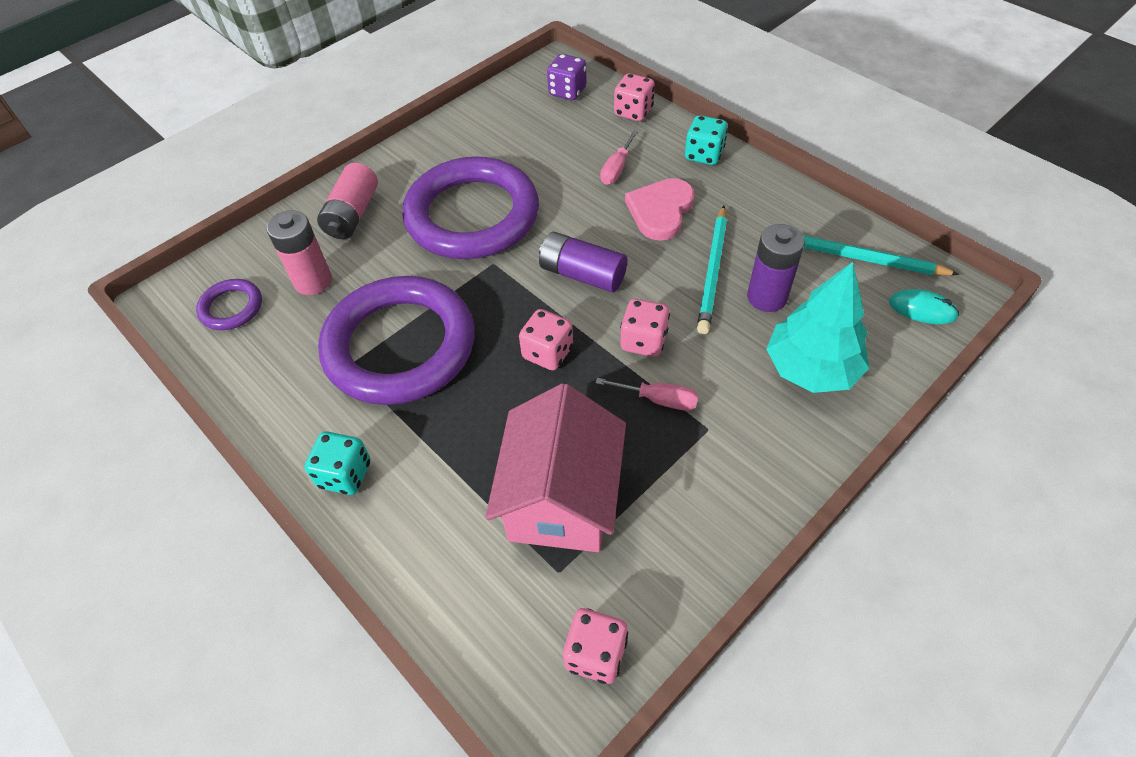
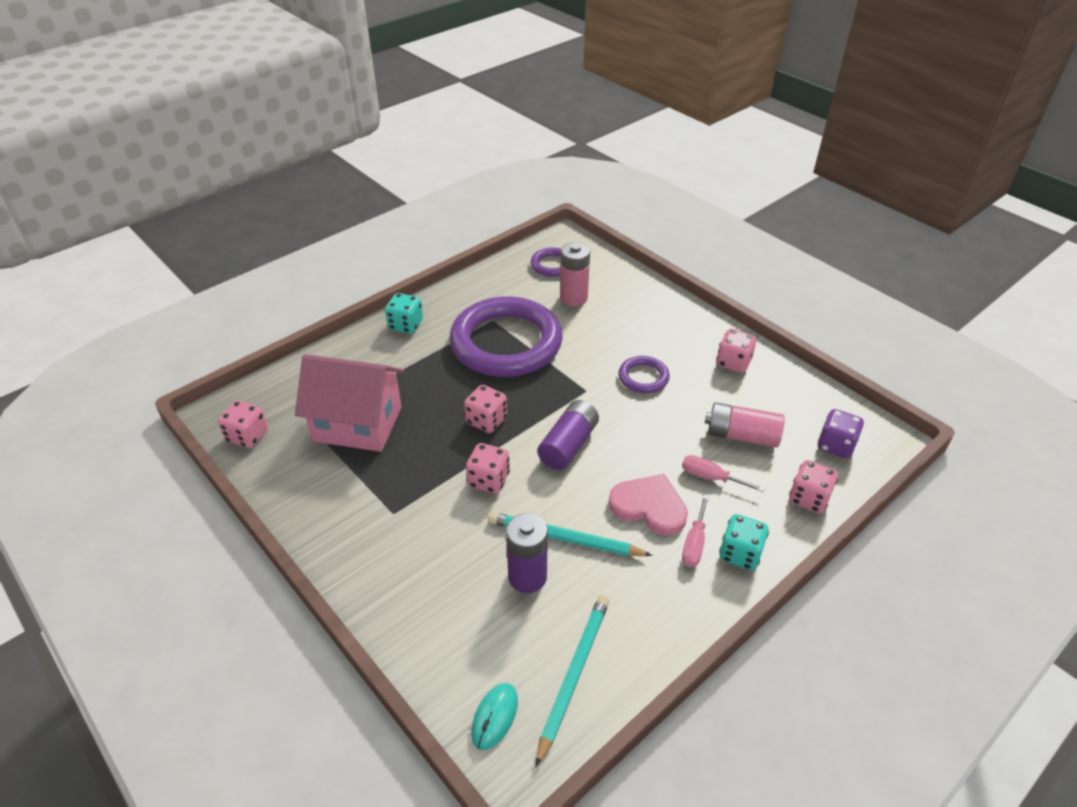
camera: 90 degrees right, 10 degrees down
pink battery [317,163,378,239] -> pink battery moved to [705,402,785,448]
purple ring [402,156,539,259] -> purple ring [618,356,670,393], size x0.43
pink screwdriver [596,378,699,411] -> pink screwdriver moved to [682,495,709,567]
turquoise tree [766,262,869,393] -> none
none -> pink dice [716,329,756,373]

